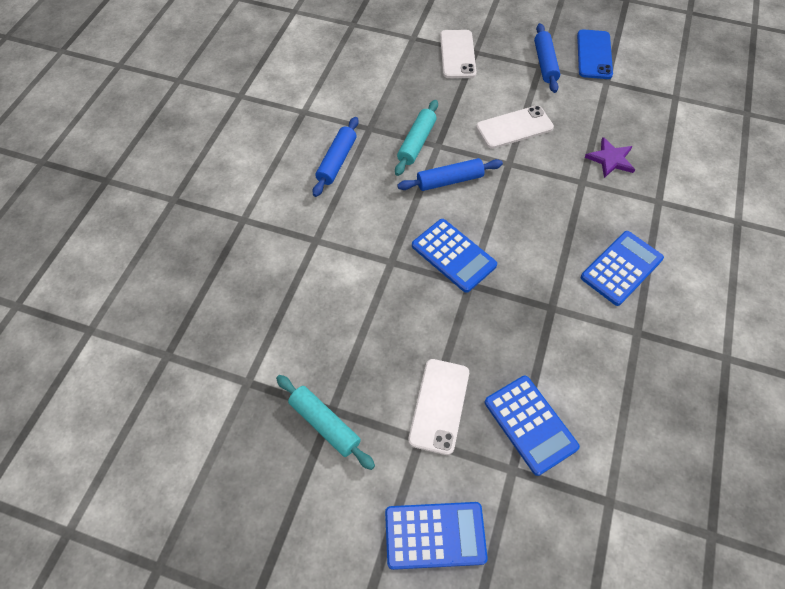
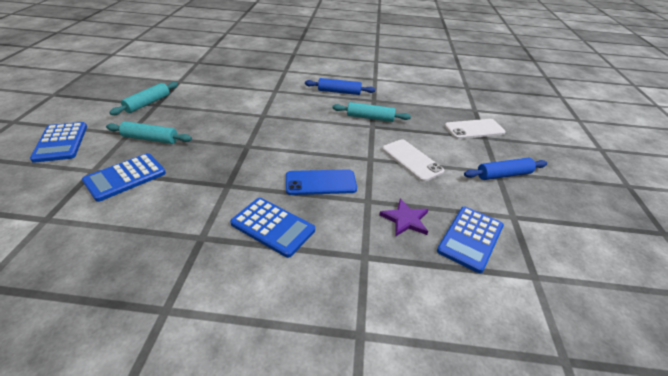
camera: 75 degrees right, 20 degrees down
blue rolling pin [397,158,503,191] -> none
white phone [408,359,469,455] -> turquoise rolling pin [106,121,192,144]
blue calculator [412,219,497,293] -> blue calculator moved to [437,207,504,273]
blue phone [577,29,613,79] -> blue phone moved to [286,169,357,195]

